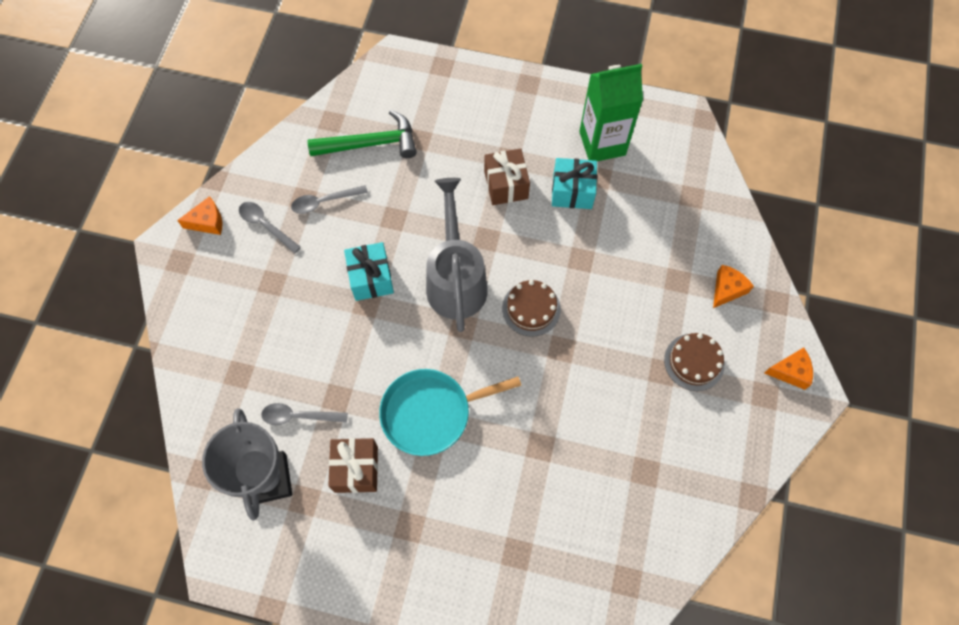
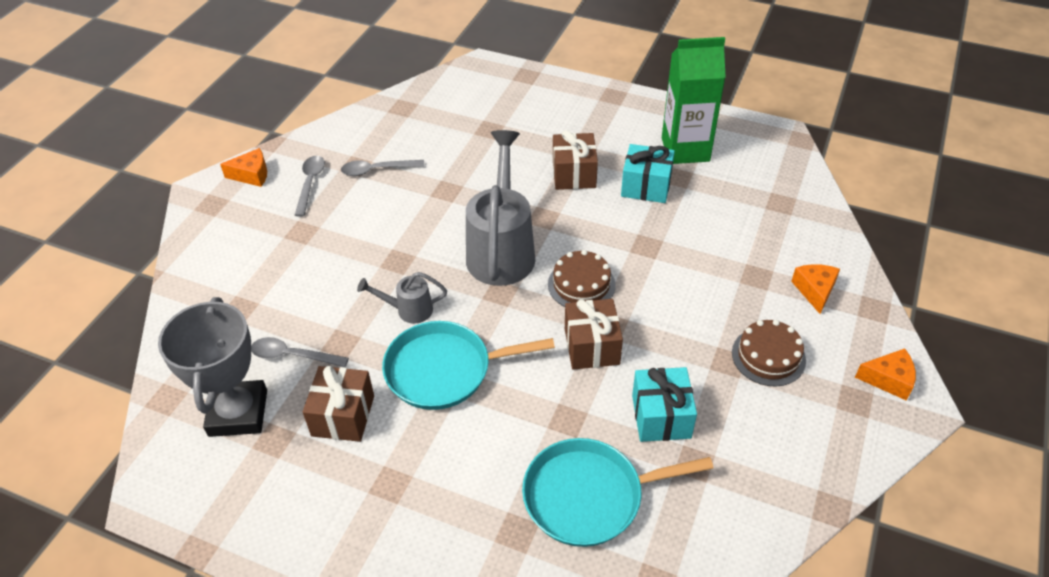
camera: 10 degrees right, 20 degrees down
grey spoon [239,202,301,254] -> grey spoon turned 45 degrees clockwise [295,156,325,217]
green hammer [307,110,417,158] -> none
turquoise gift [344,242,394,301] -> turquoise gift moved to [632,367,697,442]
orange cheese [713,265,754,308] -> orange cheese turned 45 degrees counterclockwise [791,264,840,314]
none -> grey watering can [357,272,447,324]
none -> turquoise pan [522,438,714,547]
none -> brown gift [565,299,623,370]

